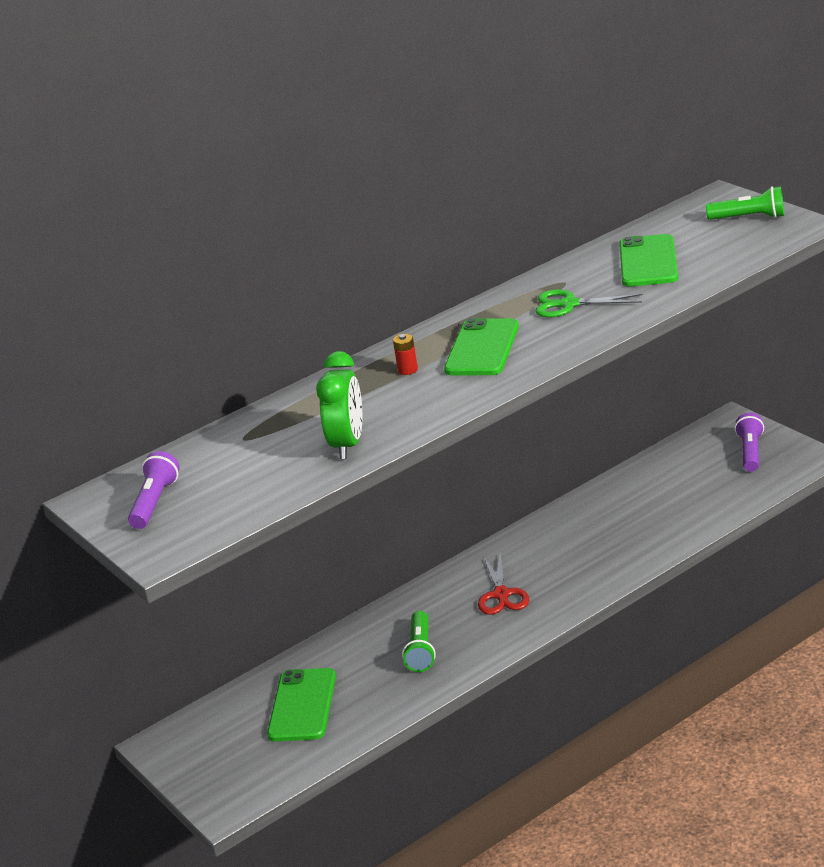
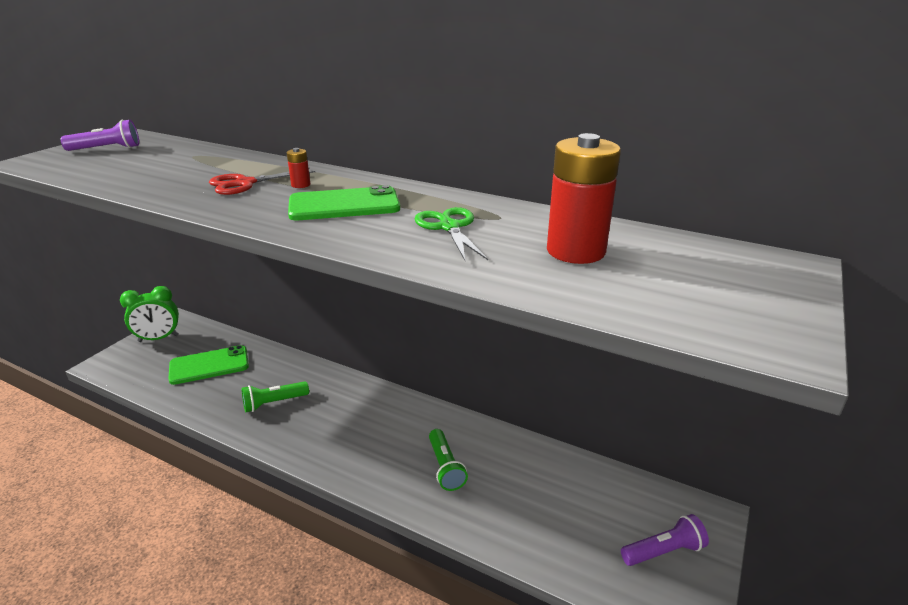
camera: 60 degrees right, 0 degrees up
green clock [316,351,362,459] -> green clock moved to [120,286,179,342]
red scissors [478,553,529,615] -> red scissors moved to [209,167,315,195]
green phone [619,234,678,287] -> red battery [547,133,621,264]
green flashlight [706,186,784,220] -> green flashlight moved to [429,429,468,491]

